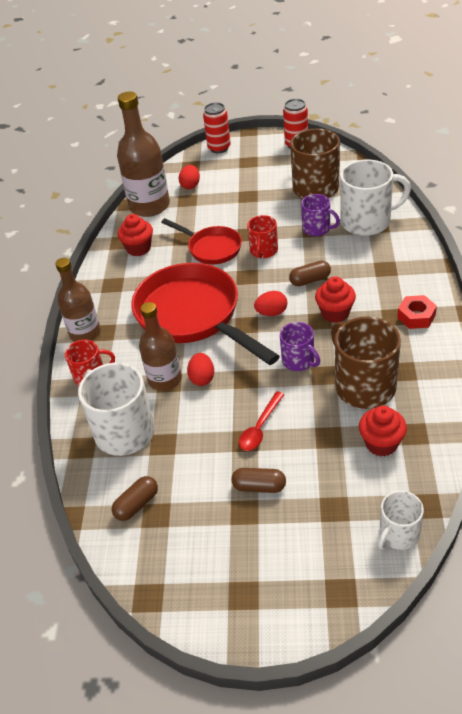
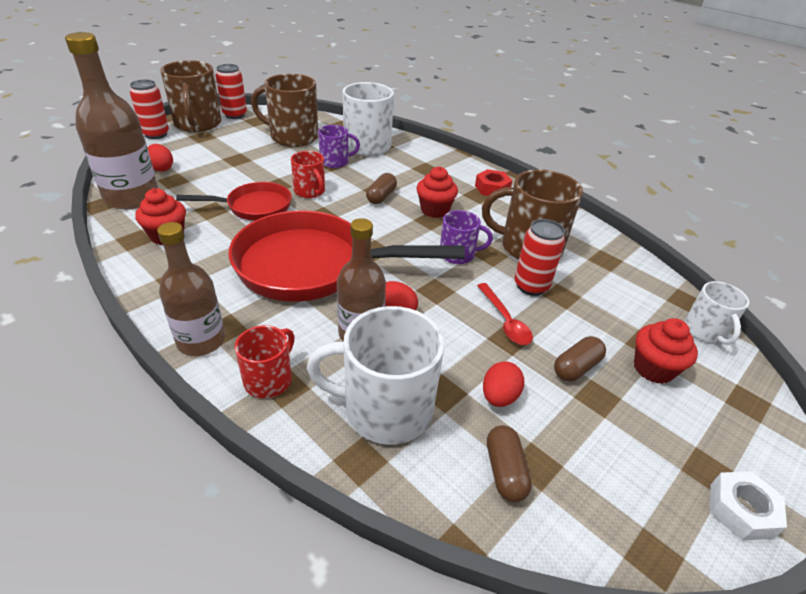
camera: 55 degrees left, 5 degrees down
red egg [254,291,287,316] -> red egg moved to [483,361,524,407]
red cupcake [359,405,407,457] -> red cupcake moved to [634,318,698,384]
none -> brown mug [160,60,222,132]
none -> red can [515,219,565,296]
none -> white nut [710,471,787,541]

